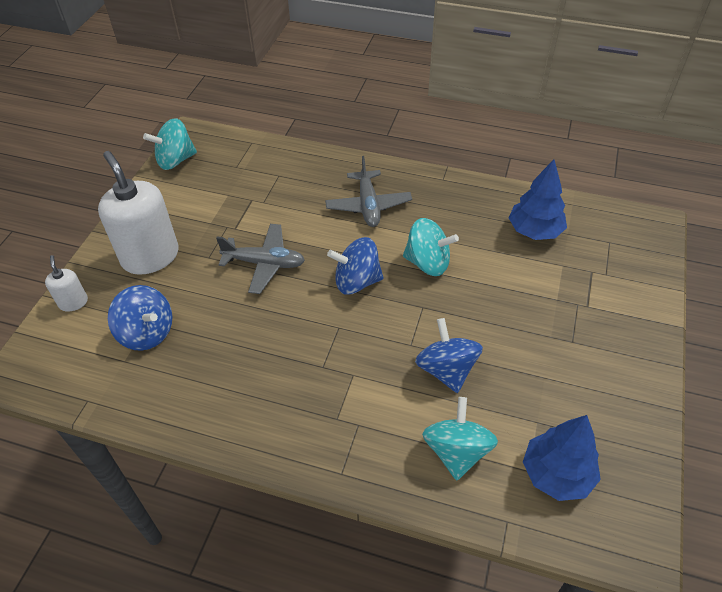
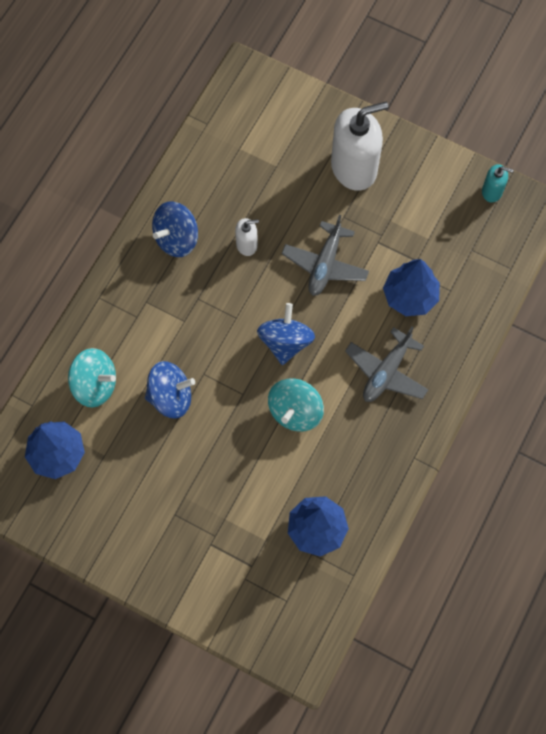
camera: 100 degrees right, 20 degrees up
white soap dispenser [45,255,88,312] -> white soap dispenser moved to [235,218,259,256]
blue spinning top [108,285,172,351] -> blue spinning top moved to [152,201,198,257]
turquoise spinning top [143,118,197,170] -> turquoise soap dispenser [482,164,514,202]
grey plane [325,156,412,227] -> grey plane turned 60 degrees counterclockwise [345,327,428,402]
none -> blue tree [383,259,440,316]

